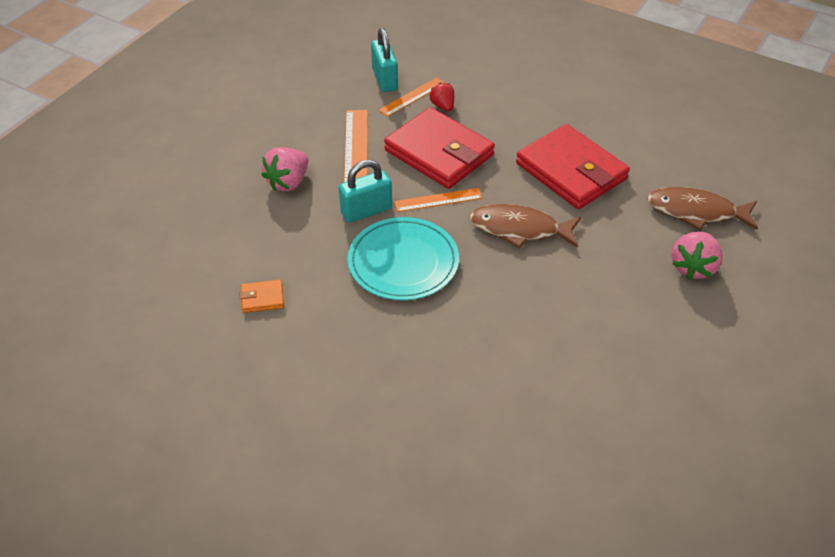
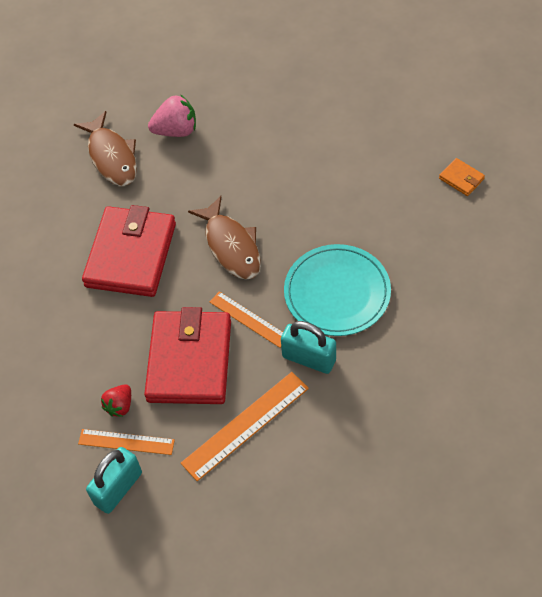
camera: 125 degrees left, 10 degrees up
orange wallet [240,280,284,313] -> orange wallet moved to [439,158,485,196]
pink strawberry [261,147,308,191] -> none

